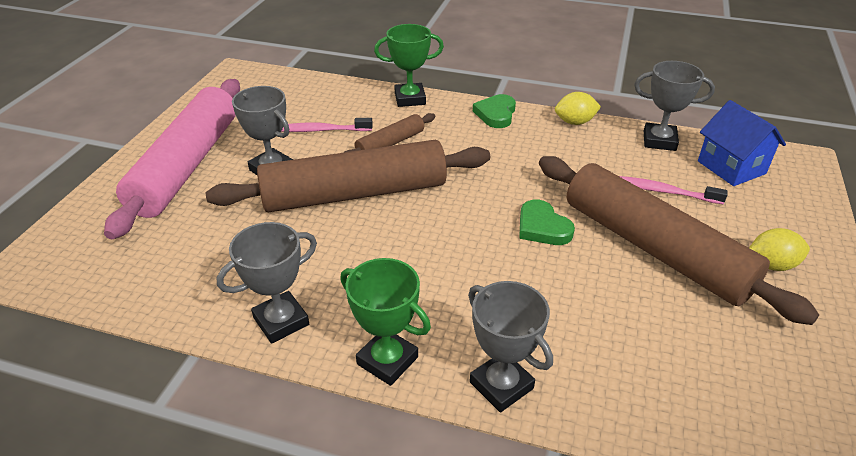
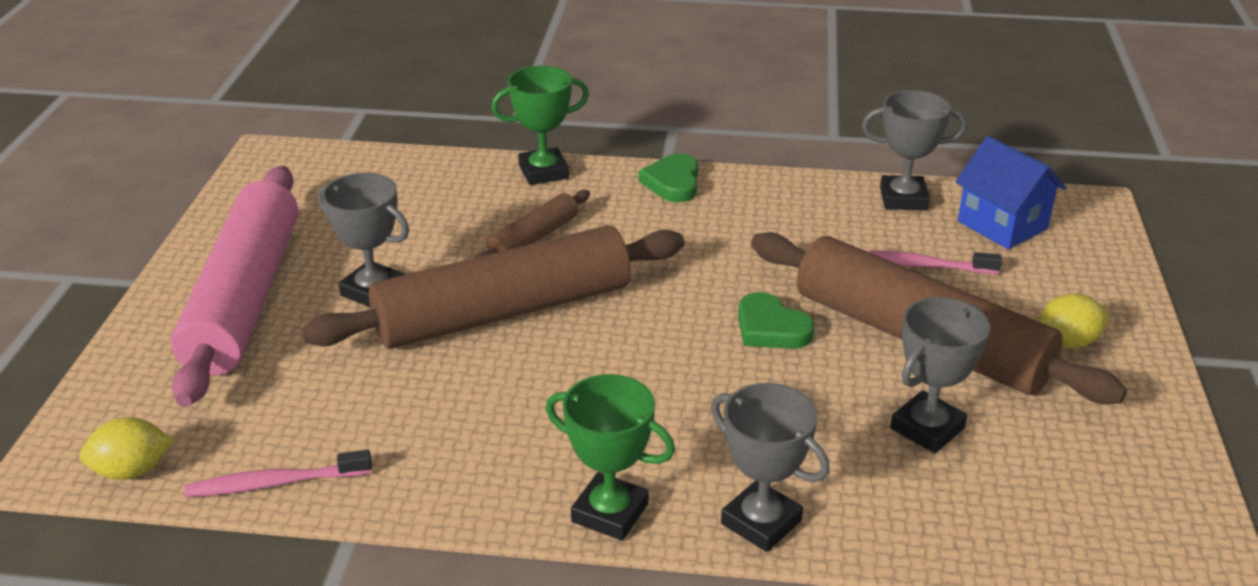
camera: 10 degrees left, 5 degrees down
grey trophy [217,222,317,344] -> grey trophy moved to [890,297,990,453]
pink toothbrush [281,118,373,132] -> pink toothbrush moved to [184,450,372,497]
yellow lemon [555,92,601,125] -> yellow lemon moved to [79,417,174,480]

